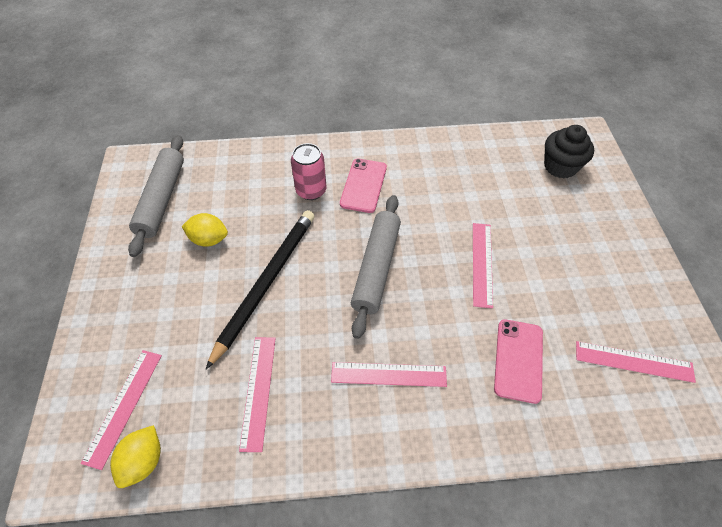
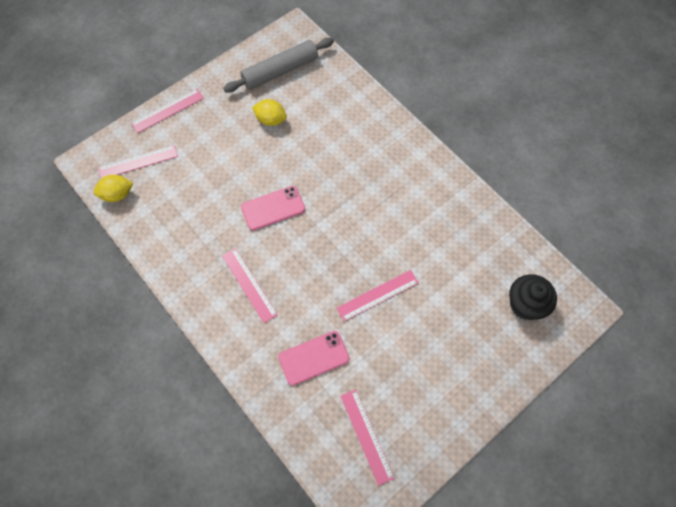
camera: 55 degrees right, 10 degrees up
yellow lemon [182,213,228,247] -> yellow lemon turned 45 degrees counterclockwise [252,99,287,126]
black pencil [206,210,314,369] -> none
pink ruler [239,337,276,452] -> pink ruler moved to [131,89,204,133]
pink can [291,143,327,200] -> none
pink phone [340,159,387,213] -> pink phone moved to [241,186,305,231]
grey rolling pin [351,195,401,339] -> none

